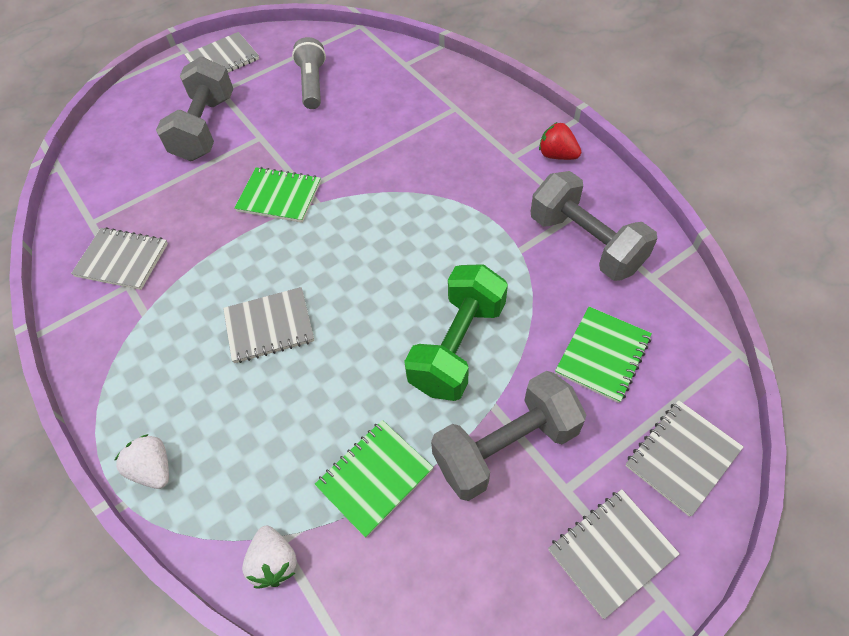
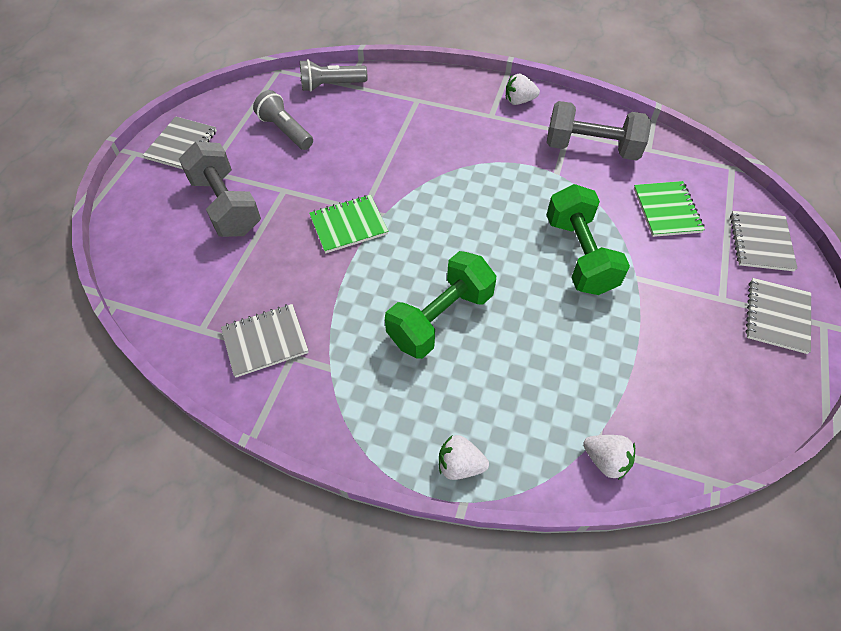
camera: 40 degrees left, 0 degrees up
grey notebook [223,287,314,363] -> green dumbbell [385,251,496,359]
green notebook [315,420,433,538] -> none
grey dumbbell [431,371,586,501] -> none
red strawberry [539,122,581,160] -> white strawberry [506,73,540,105]
none -> grey flashlight [300,59,367,92]

